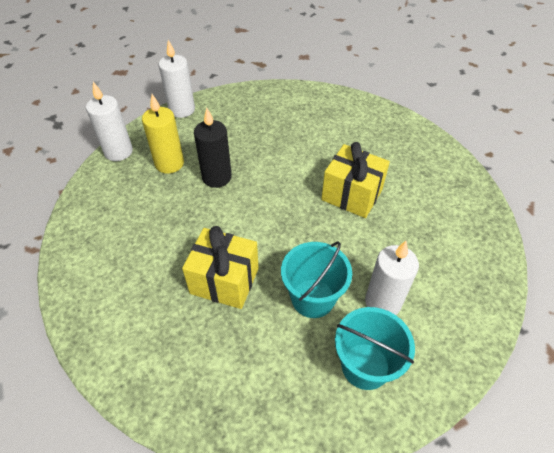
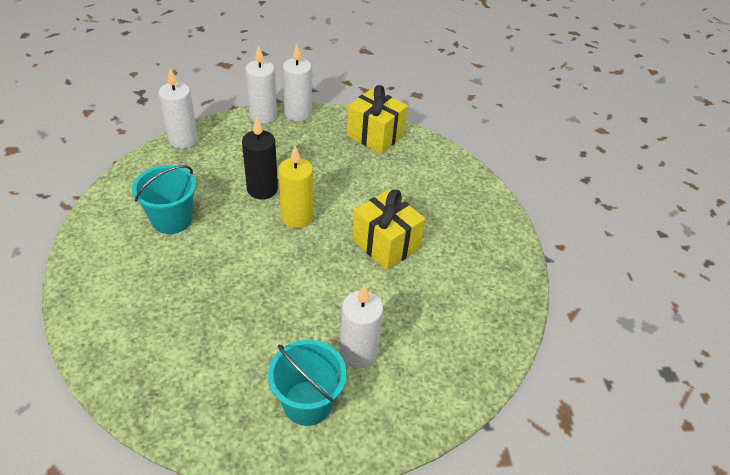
camera: 15 degrees right, 5 degrees down
yellow candle [142,94,184,174] -> yellow candle moved to [278,145,313,228]
yellow gift [182,226,259,309] -> yellow gift moved to [347,85,408,154]
turquoise bucket [281,241,352,318] -> turquoise bucket moved to [132,165,196,234]
none -> white candle [283,43,312,121]

